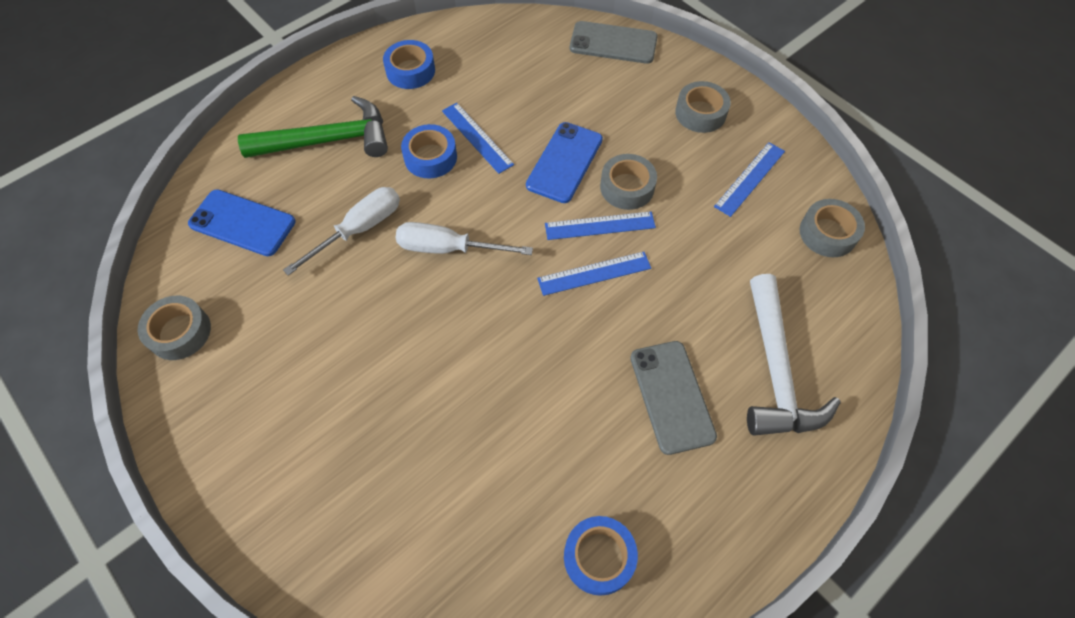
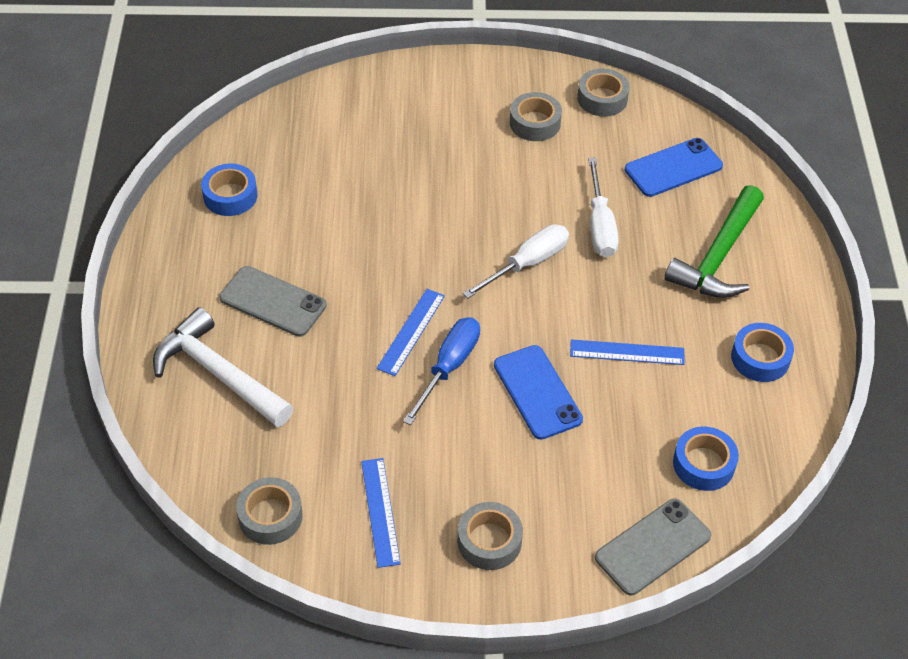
camera: 130 degrees right, 10 degrees down
blue tape [401,124,457,178] -> blue tape moved to [673,427,739,491]
blue ruler [545,211,656,240] -> blue screwdriver [403,317,480,425]
grey tape [600,154,657,210] -> grey tape moved to [510,92,562,141]

